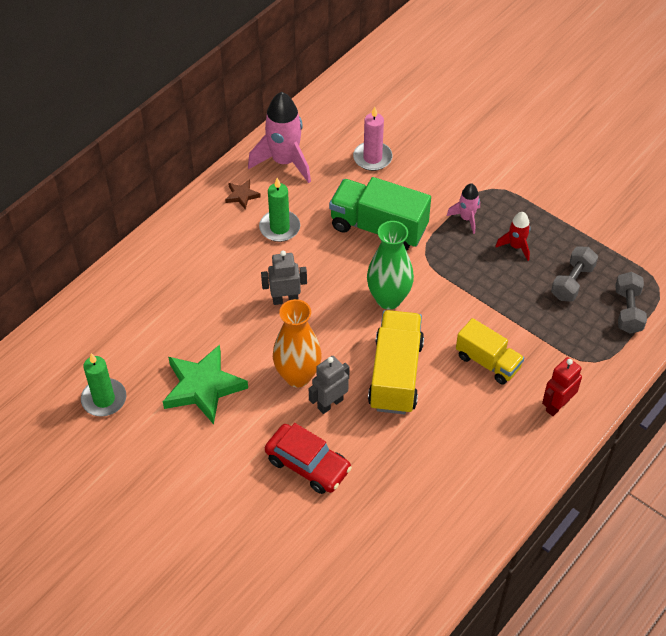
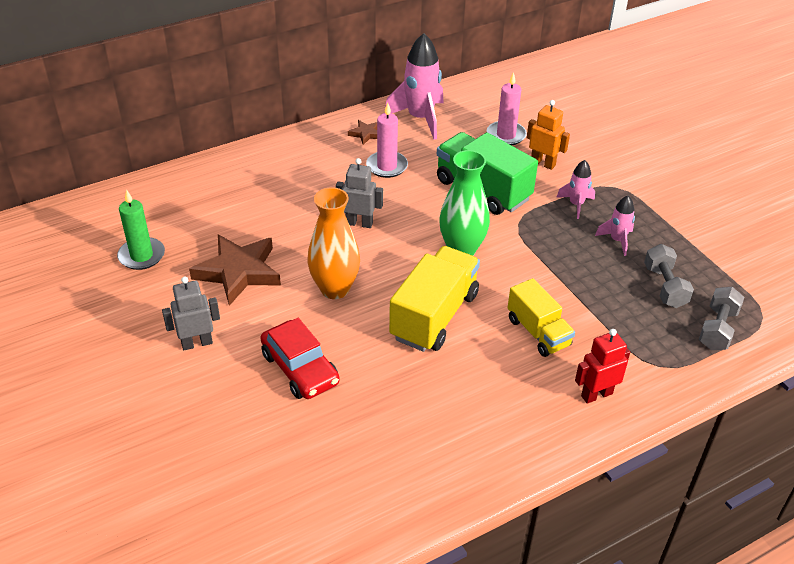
camera: 20 degrees right, 10 degrees down
green star [163,344,248,424] -> brown star [189,235,281,306]
green candle [259,178,300,242] -> pink candle [366,103,408,178]
grey robot [309,356,350,414] -> grey robot moved to [162,277,220,350]
red rocket [495,212,530,261] -> pink rocket [595,196,635,256]
grey dumbbell [551,246,598,302] -> grey dumbbell turned 60 degrees counterclockwise [644,244,694,308]
none -> orange robot [527,100,570,170]

